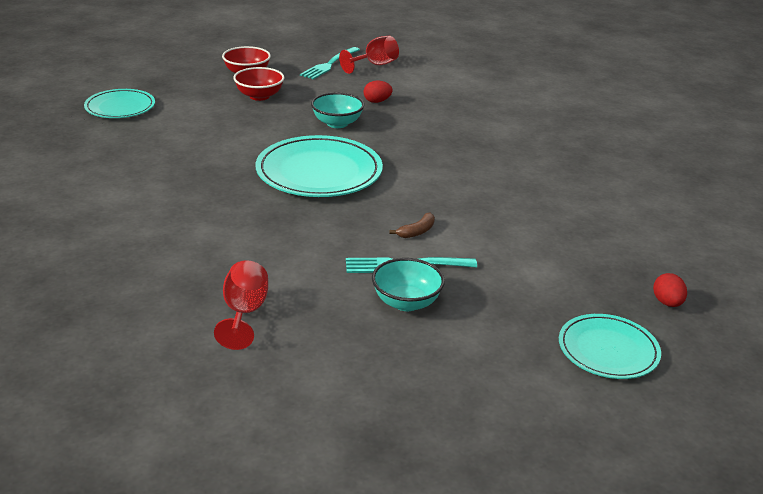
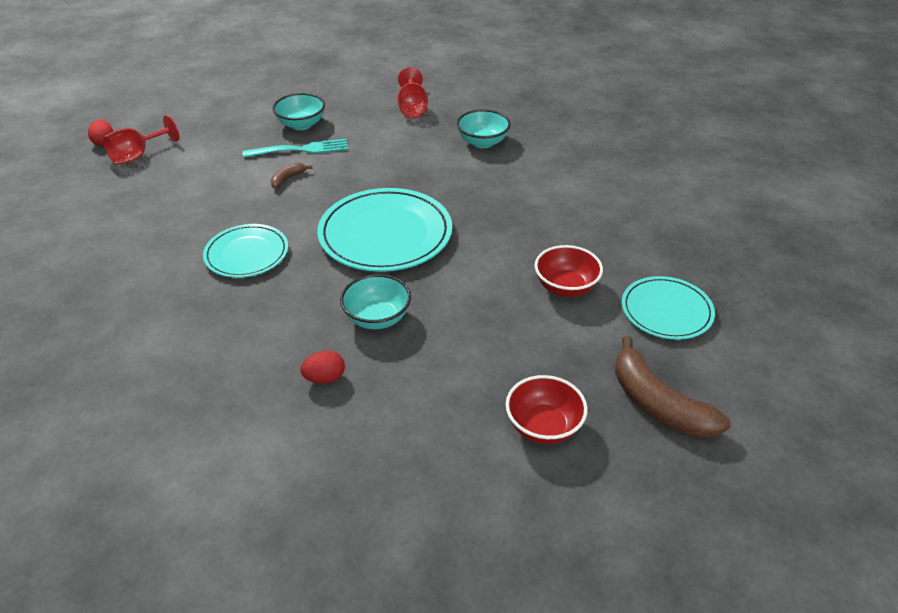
camera: 175 degrees right, 10 degrees up
red bowl [233,67,284,101] -> red bowl moved to [535,245,603,297]
turquoise fork [300,47,360,79] -> none
red goblet [339,36,399,74] -> red goblet moved to [103,115,179,165]
turquoise plate [559,314,661,379] -> turquoise plate moved to [203,224,288,278]
none -> turquoise bowl [457,109,511,148]
none -> brown banana [615,336,731,438]

